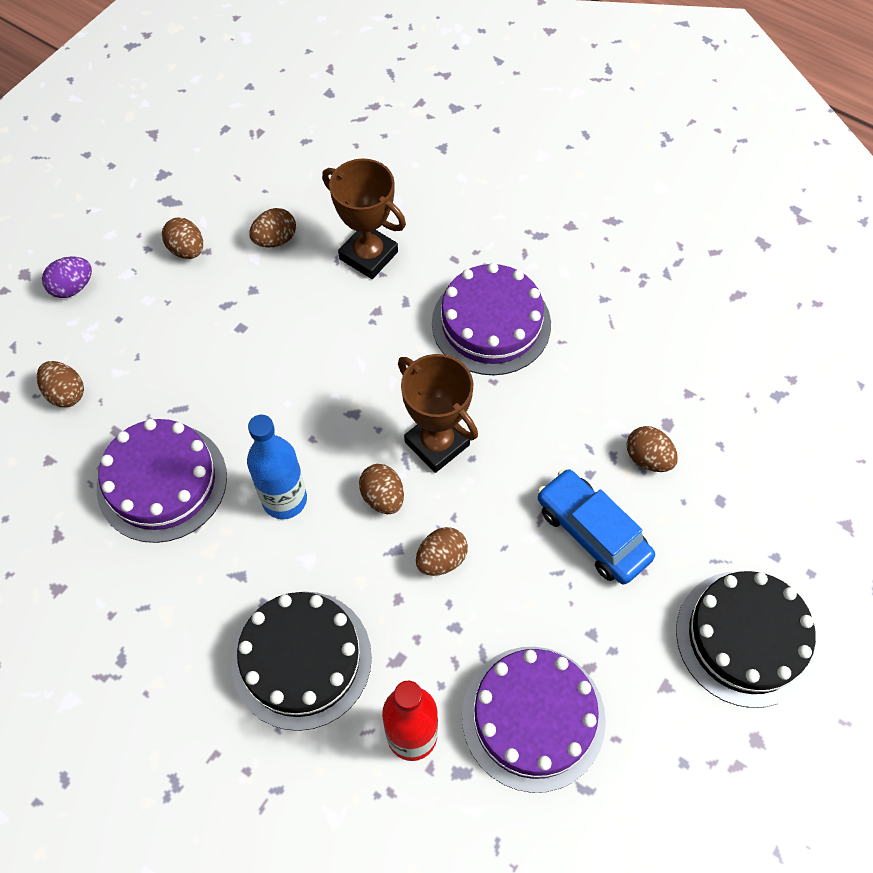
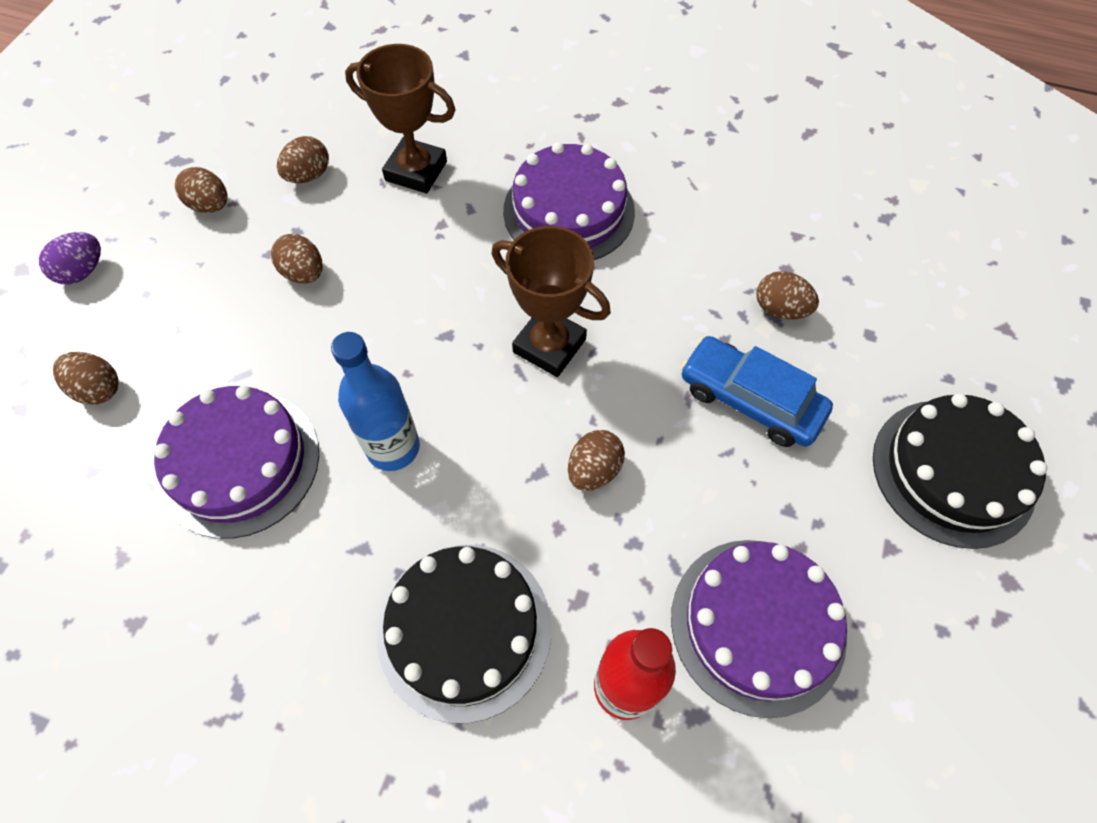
camera: 15 degrees left, 0 degrees up
brown egg [359,464,404,514] -> brown egg moved to [271,234,323,283]

